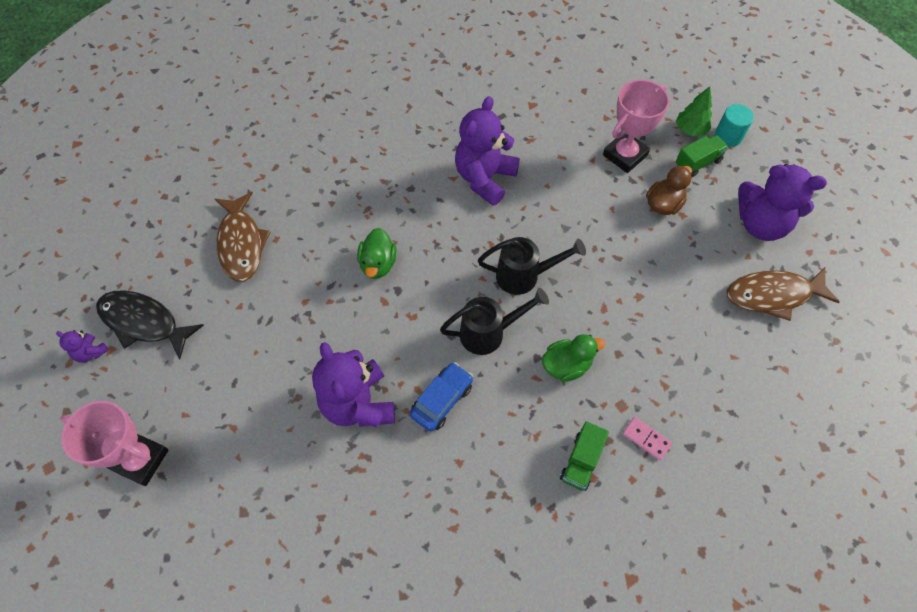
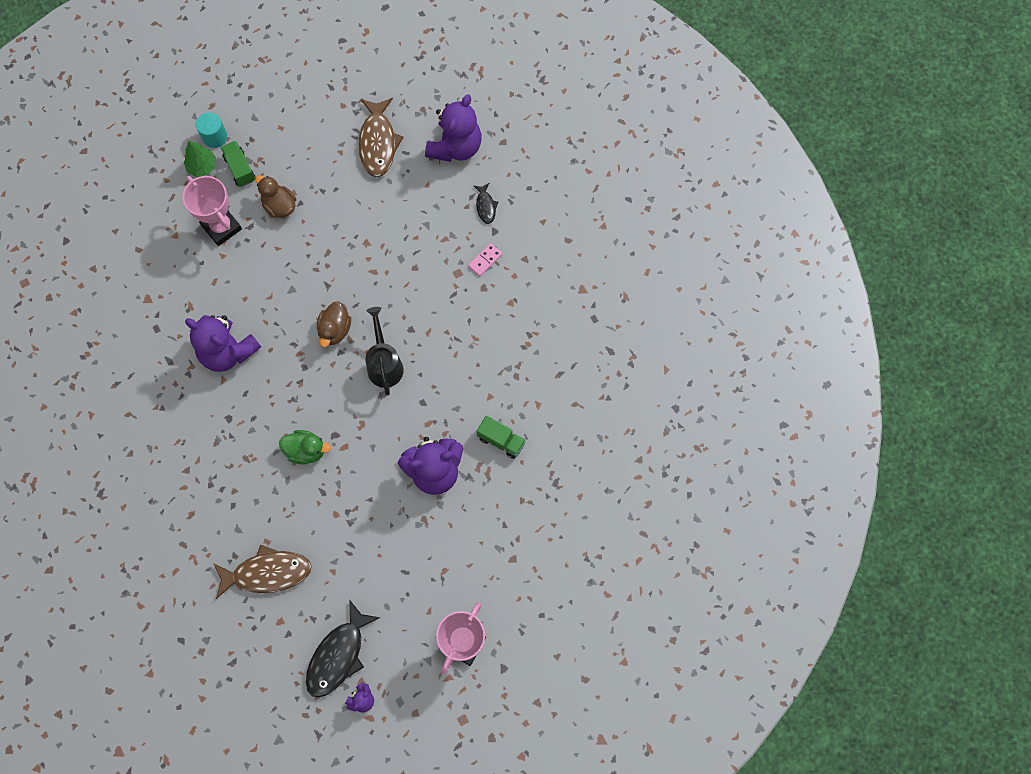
camera: 85 degrees left, 10 degrees up
blue car [410,362,473,431] -> none
black watering can [478,237,586,295] -> brown duck [317,301,351,347]
green duck [541,334,605,382] -> none
green truck [560,421,609,491] -> green truck moved to [477,416,526,459]
purple teddy bear [738,164,827,241] -> purple teddy bear moved to [425,94,482,162]
none -> black fish [473,183,498,224]

